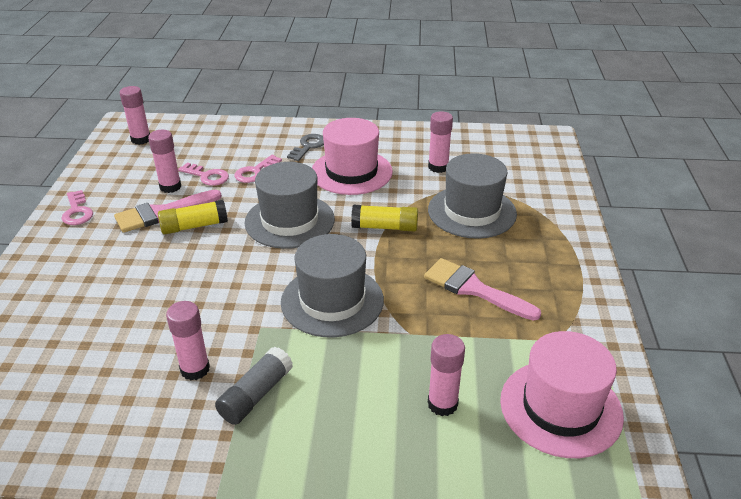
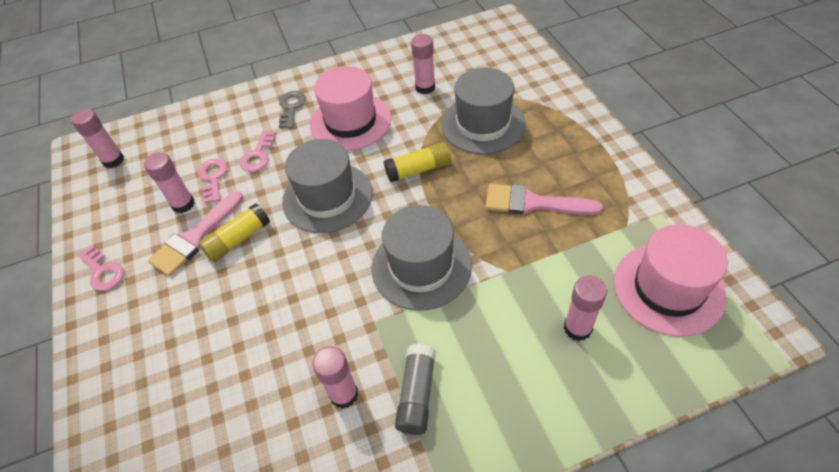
camera: 20 degrees left, 15 degrees up
pink key [178,163,229,186] -> pink key turned 105 degrees counterclockwise [198,159,227,203]

